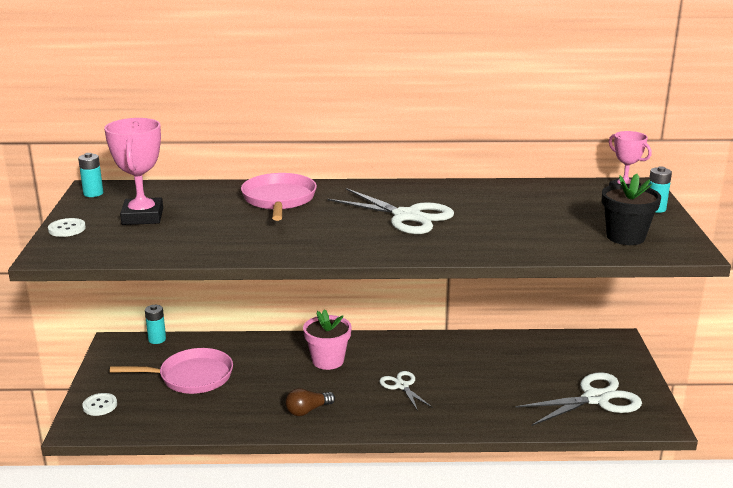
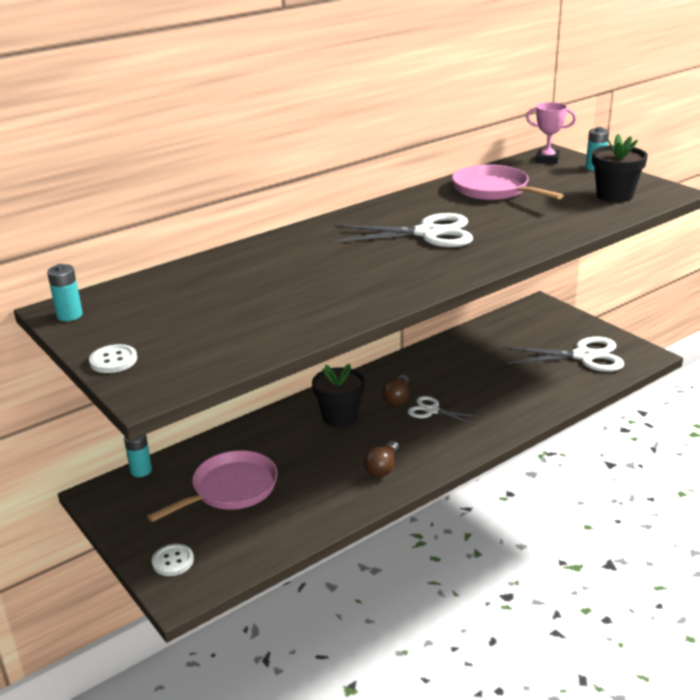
camera: 35 degrees left, 5 degrees up
pink trophy [104,118,163,225] -> none
pink pan [241,173,317,221] -> pink pan moved to [452,164,564,200]
pink flower pot [303,309,352,370] -> black flower pot [312,363,365,427]
white scissors [515,372,642,426] -> white scissors turned 60 degrees clockwise [503,336,625,372]
none -> brown light bulb [382,375,409,406]

